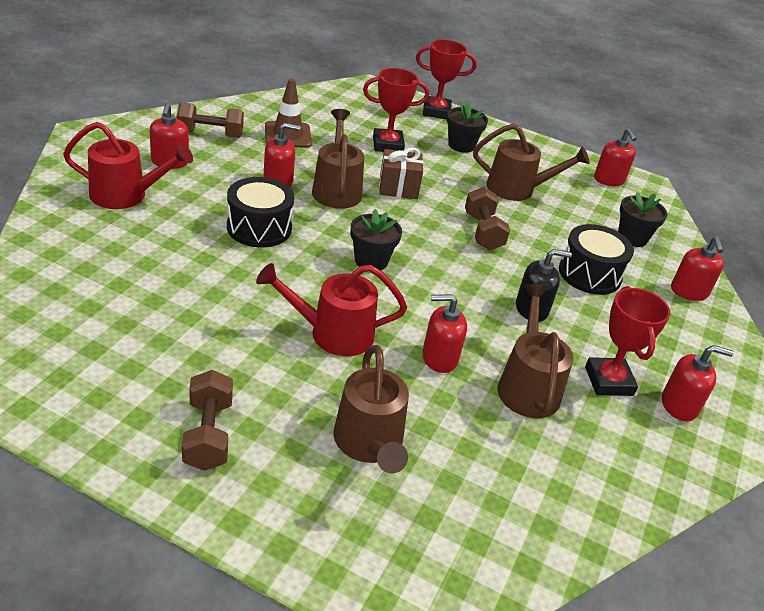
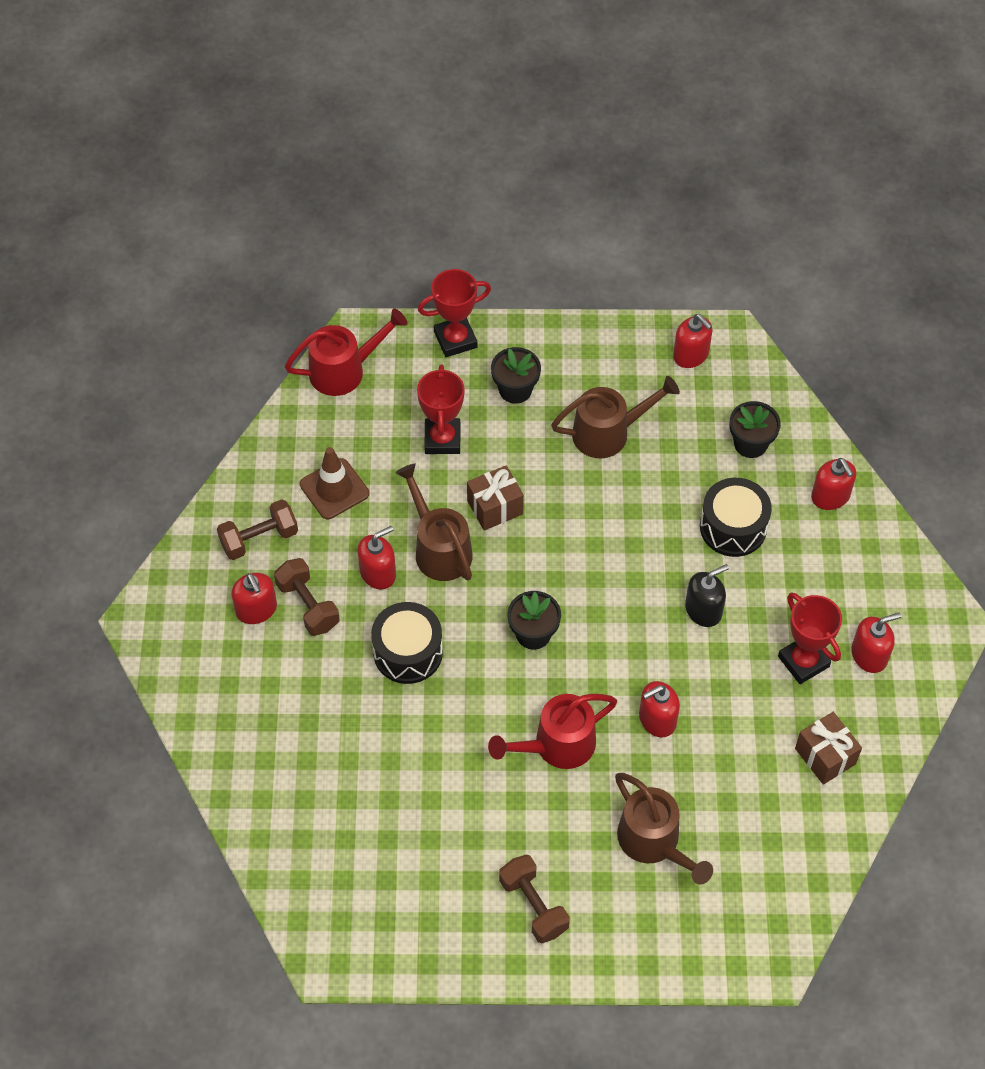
camera: 20 degrees left, 20 degrees up
red watering can [63,122,193,209] -> red watering can moved to [285,308,407,396]
red trophy [363,68,429,152] -> red trophy turned 60 degrees counterclockwise [417,365,465,454]
brown dumbbell [465,187,510,251] -> brown dumbbell moved to [274,558,340,636]
brown watering can [497,284,574,418] -> none
none -> brown gift [795,712,862,785]

